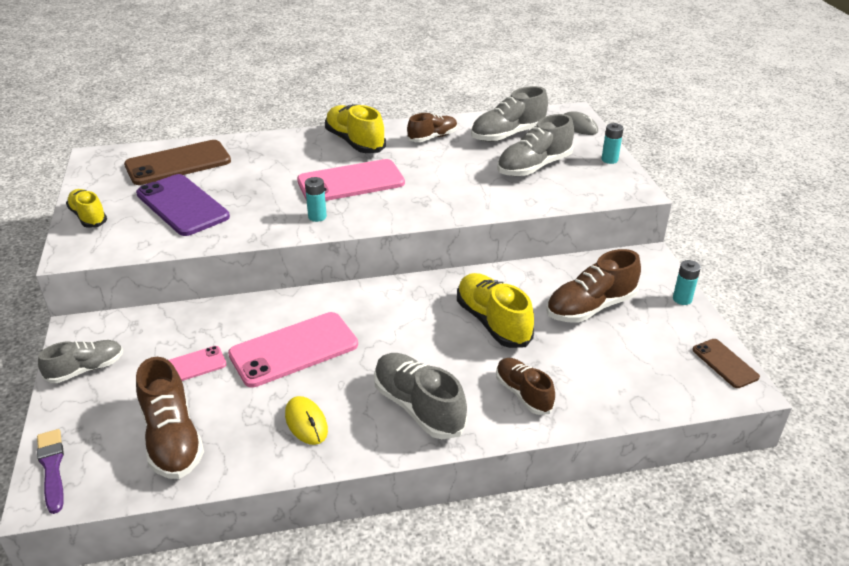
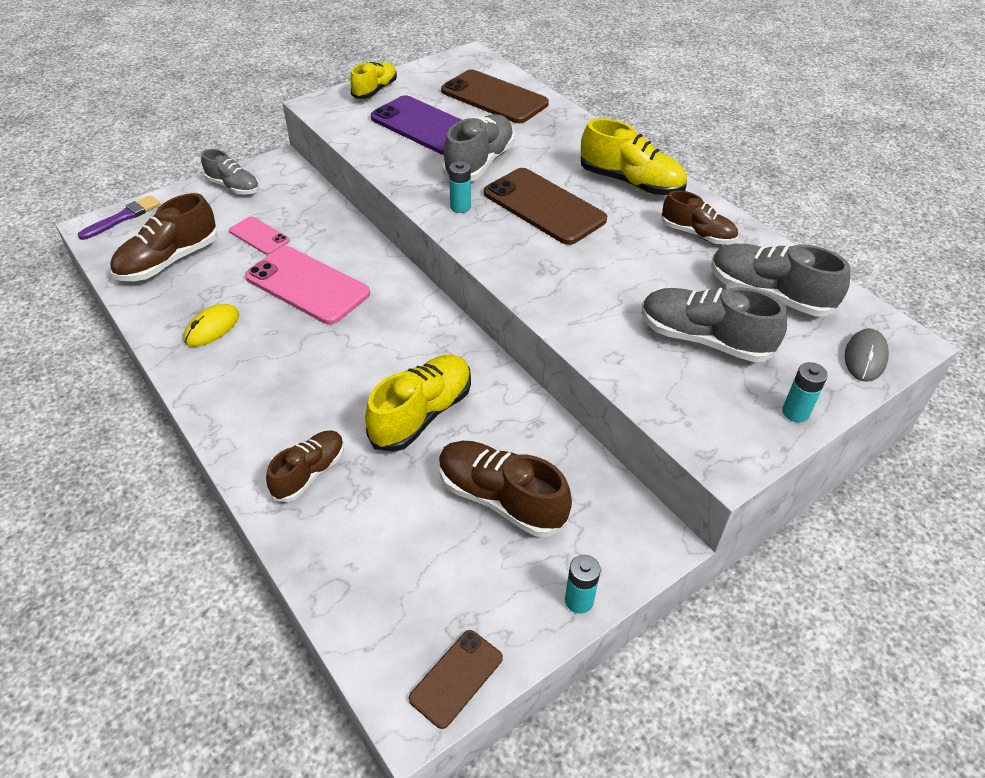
camera: 65 degrees right, 10 degrees up
purple phone [136,174,230,236] -> purple phone turned 75 degrees counterclockwise [371,95,461,155]
pink phone [297,159,405,201] -> brown phone [484,168,607,245]
yellow shoe [325,104,386,153] -> yellow shoe turned 90 degrees clockwise [581,118,687,195]
grey shoe [374,353,467,439] -> grey shoe moved to [442,114,514,181]

